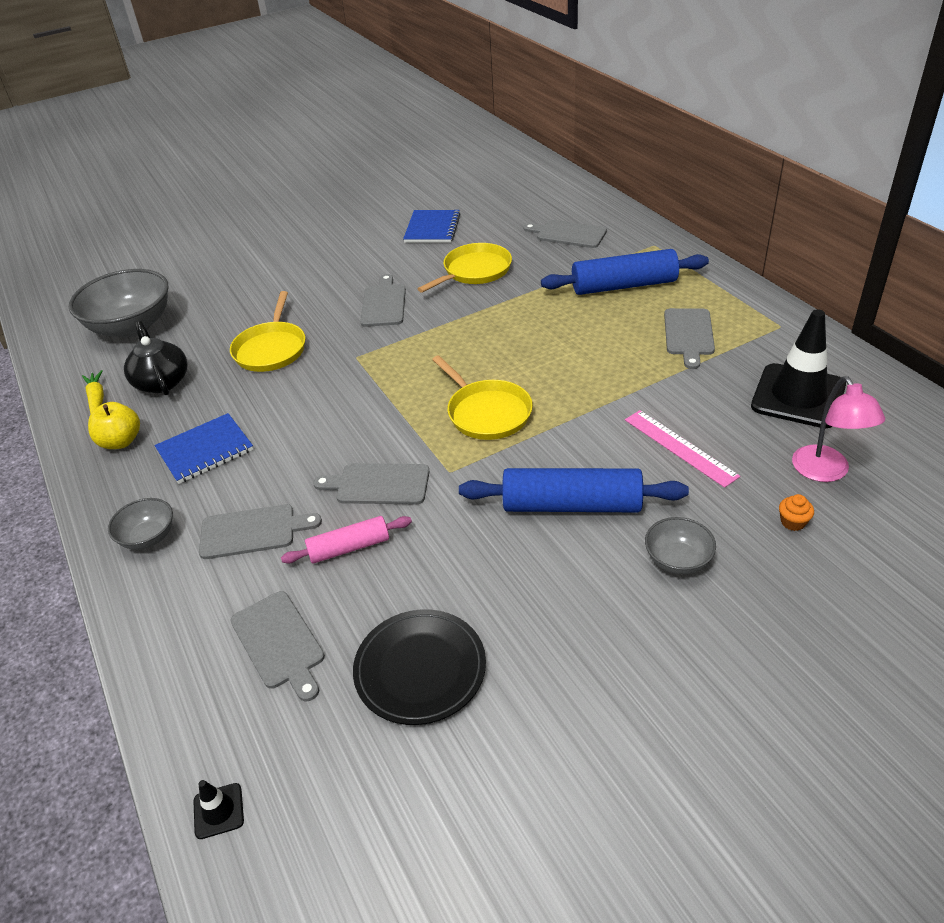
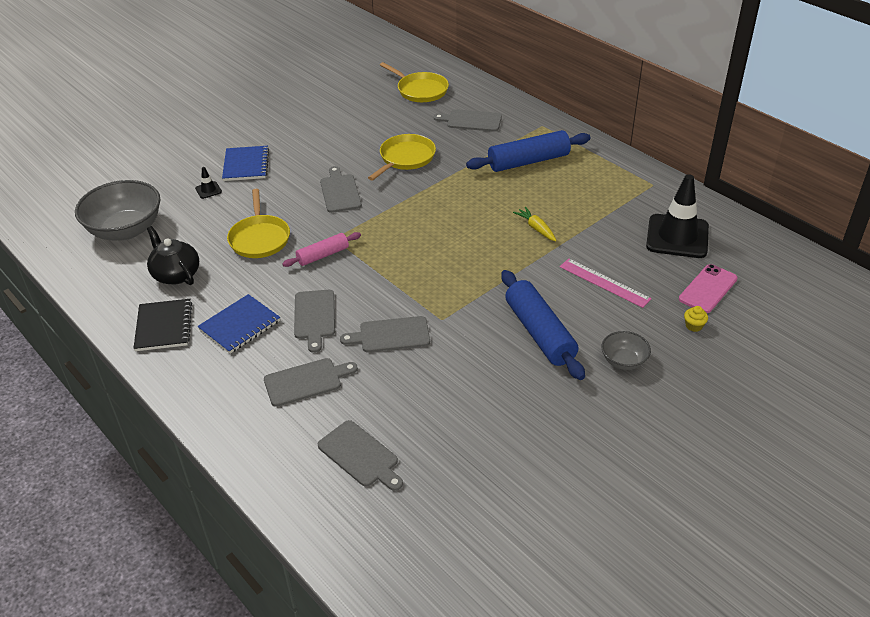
camera: 15 degrees left, 0 degrees up
yellow carrot [82,370,104,414] -> yellow carrot moved to [513,207,557,241]
yellow apple [88,402,140,449] -> black notebook [134,299,192,351]
grey bowl [108,498,173,550] -> none
black traffic cone [193,780,244,839] -> black traffic cone moved to [195,167,222,199]
pink rolling pin [281,516,412,564] -> pink rolling pin moved to [282,232,361,267]
black plate [353,609,486,725] -> none
blue notebook [403,210,460,243] -> blue notebook moved to [222,146,269,181]
yellow pan [432,355,533,440] -> yellow pan moved to [380,62,449,102]
blue rolling pin [459,468,689,512] -> blue rolling pin turned 75 degrees clockwise [501,270,585,380]
grey cutting board [664,308,715,369] -> grey cutting board moved to [294,290,335,353]
orange cupcake [779,494,814,531] -> yellow cupcake [684,306,708,332]
pink lamp [792,376,885,482] -> pink phone [679,264,738,313]

